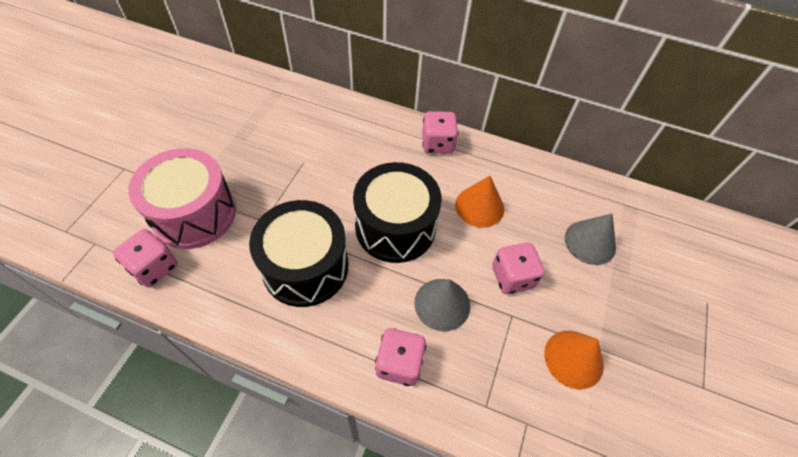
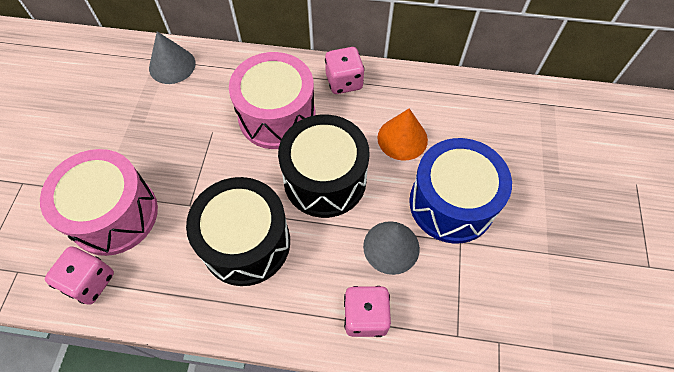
camera: 10 degrees left, 5 degrees up
pink dice [492,242,545,294] -> blue drum [409,138,512,243]
orange cone [544,331,604,389] -> none
grey cone [565,213,616,265] -> grey cone moved to [149,31,196,84]
none -> pink drum [229,52,316,149]

